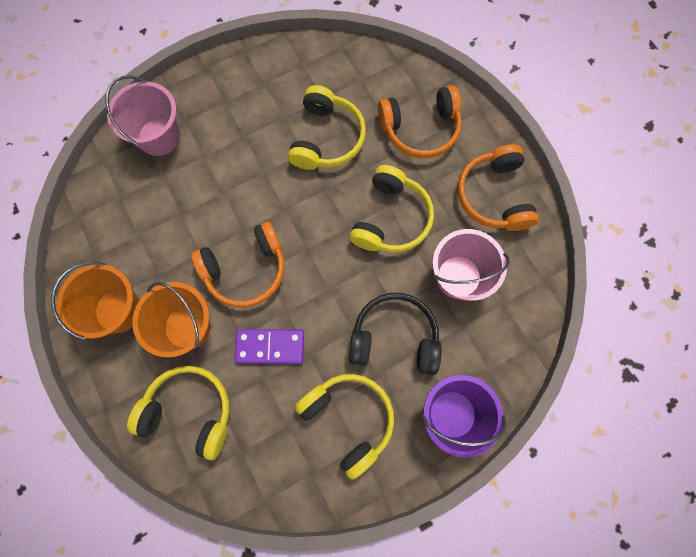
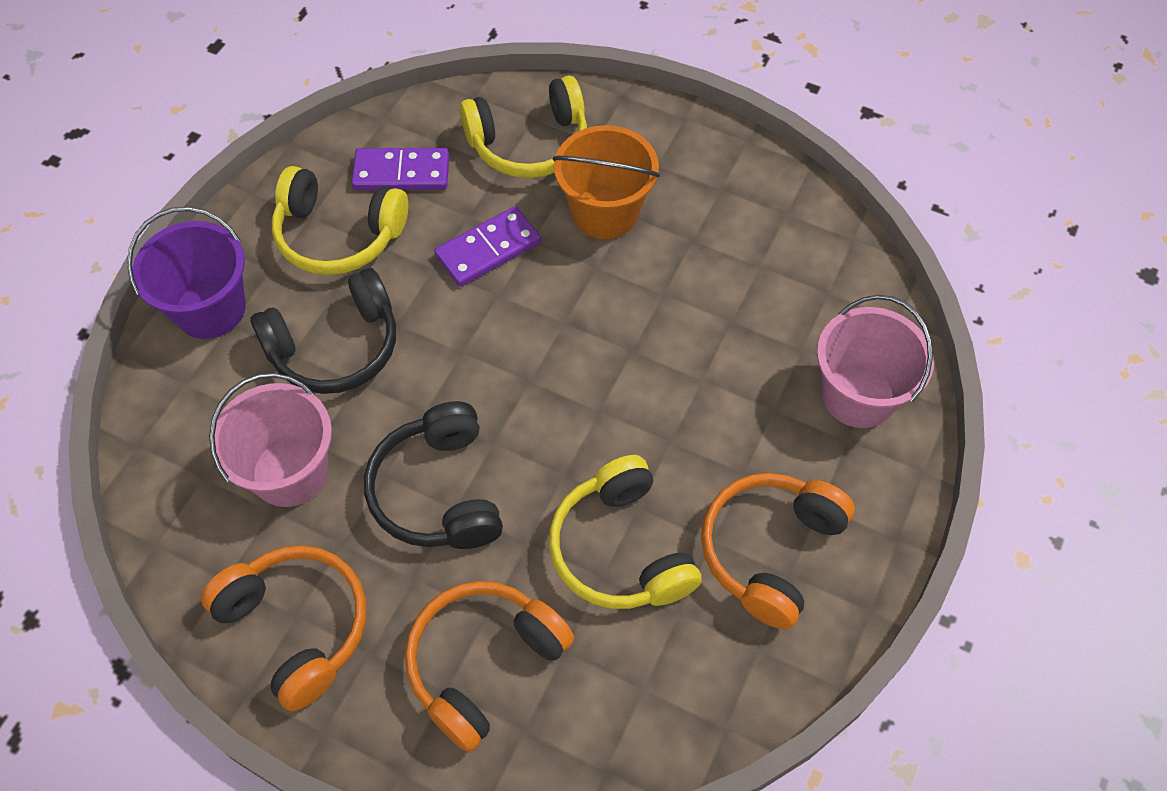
camera: 145 degrees right, 15 degrees down
orange bucket [51,262,140,340] -> none
orange headphones [191,222,284,308] -> orange headphones moved to [701,473,855,630]
yellow headphones [349,165,434,253] -> black headphones [364,401,503,549]
none -> purple domino [352,148,449,190]

